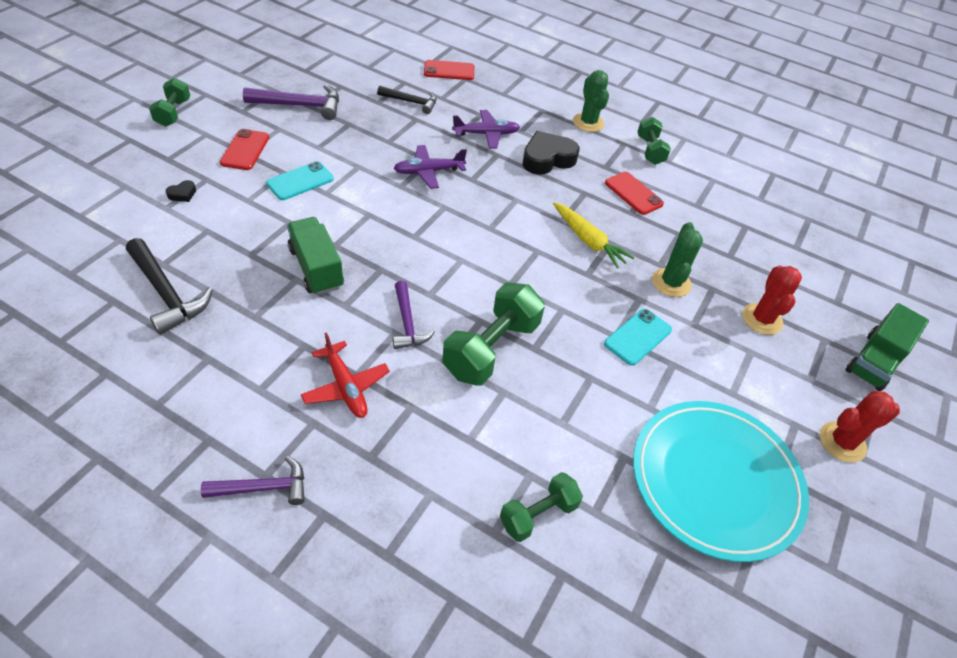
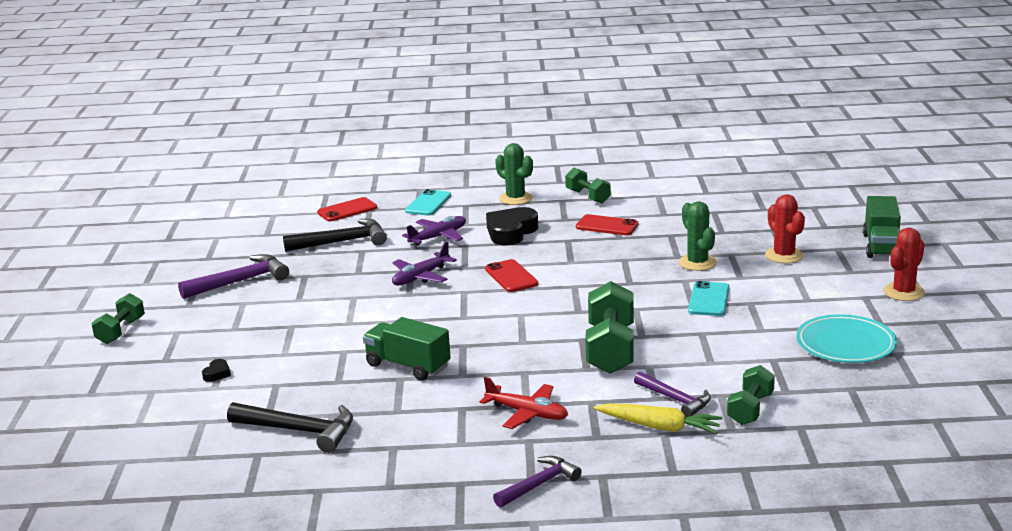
camera: 25 degrees left, 25 degrees down
green dumbbell [149,78,190,127] -> green dumbbell turned 45 degrees clockwise [91,293,145,344]
red phone [220,129,269,170] -> red phone moved to [485,259,538,292]
turquoise phone [266,161,334,200] -> turquoise phone moved to [405,189,451,215]
black hammer [377,86,437,114] -> black hammer [283,219,387,252], size x1.51
purple hammer [393,281,435,349] -> purple hammer moved to [634,371,711,417]
yellow carrot [553,202,634,268] -> yellow carrot moved to [594,404,723,434]
turquoise plate [633,401,809,562] -> turquoise plate [796,314,897,363], size x0.65

